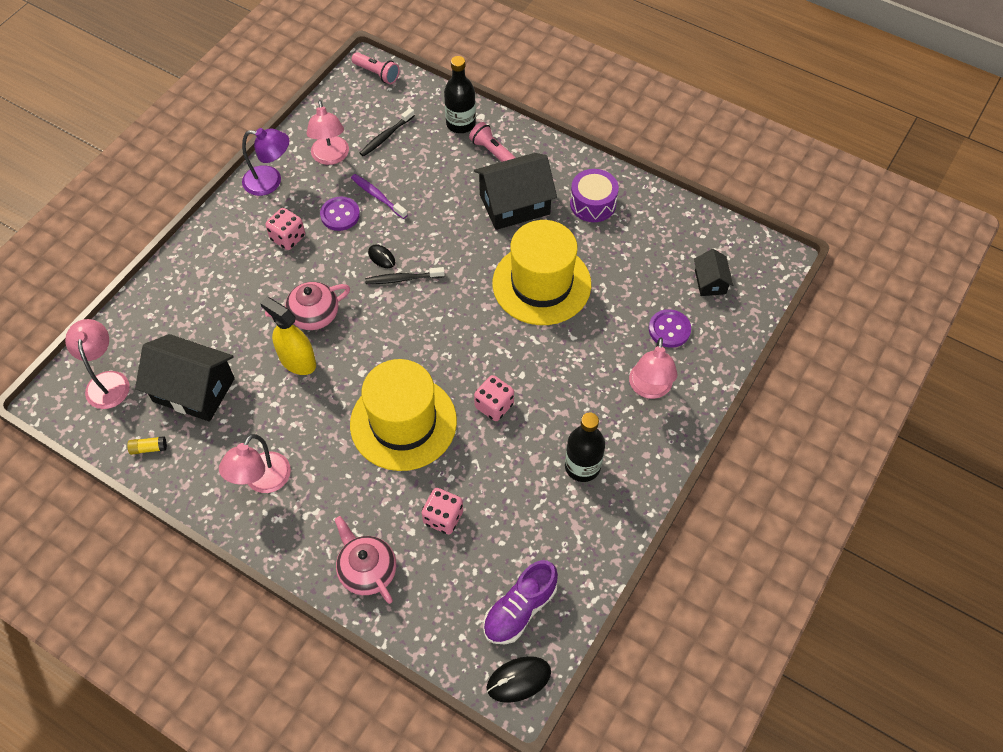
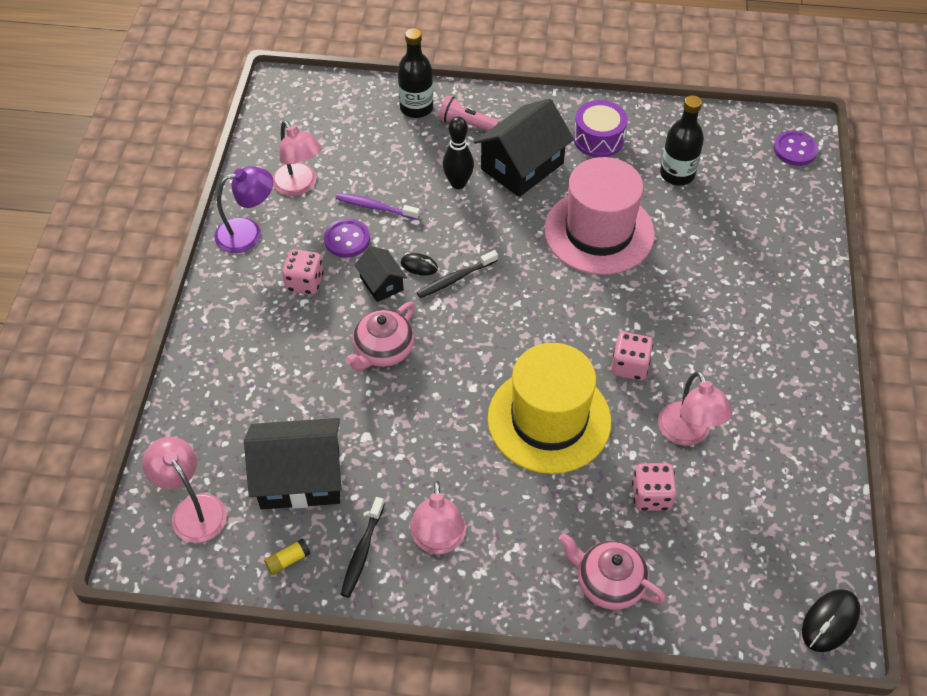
camera: 25 degrees left, 5 degrees down
yellow spray bottle [260,297,316,375] -> none
pink flashlight [352,52,400,84] -> none
black toothbrush [360,108,415,157] -> black toothbrush moved to [341,497,385,598]
purple shoe [483,560,558,644] -> none
yellow hat [493,220,591,325] -> pink hat [544,157,655,275]
black bottle [565,412,605,482] -> black bottle moved to [660,95,704,186]
pink lamp [629,338,677,399] -> pink lamp moved to [658,371,733,446]
purple button [649,309,691,348] -> purple button moved to [774,131,818,166]
black house [694,249,733,296] -> black house moved to [354,246,407,302]
none -> black bowling pin [443,117,474,189]

